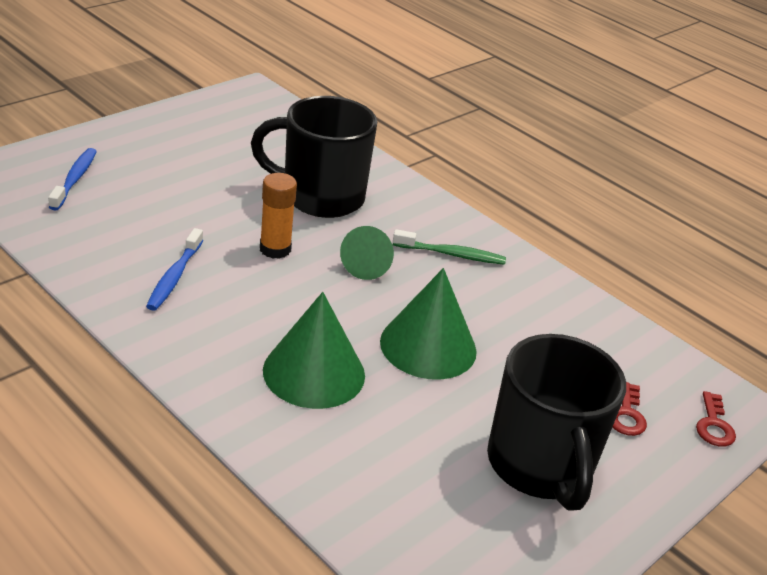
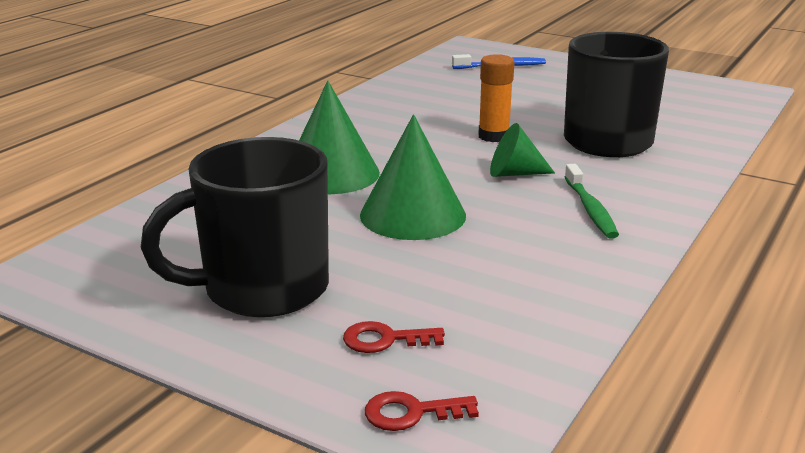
camera: 80 degrees right, 10 degrees down
blue toothbrush [146,228,203,311] -> none

